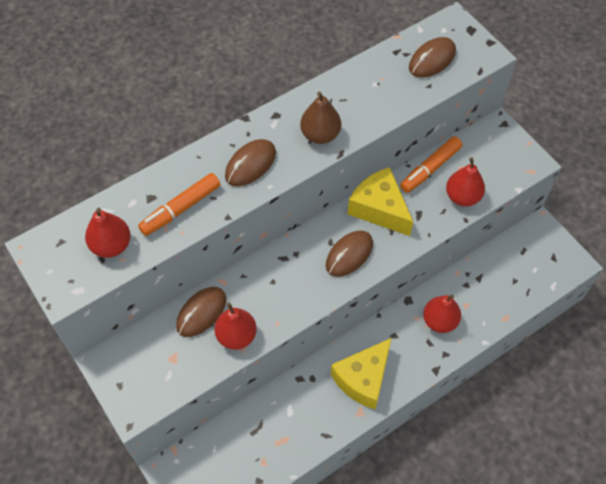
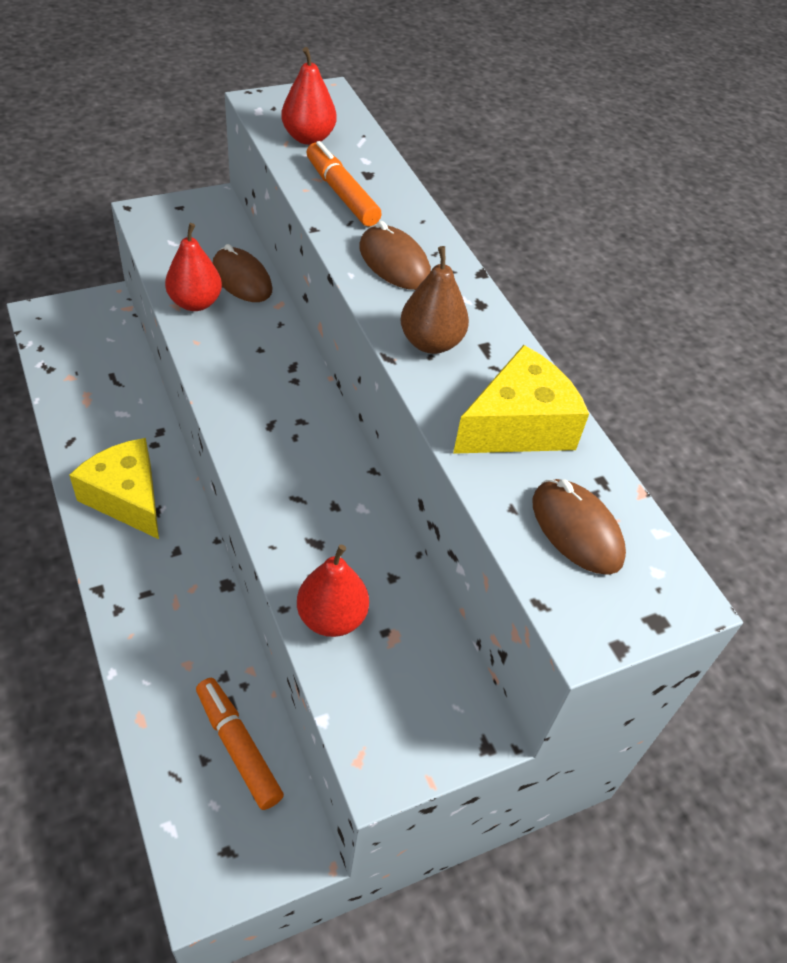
camera: 95 degrees right, 10 degrees down
brown mouse [326,231,373,277] -> none
yellow cheese [348,167,413,236] -> yellow cheese moved to [453,345,589,454]
orange marker [400,136,462,193] -> orange marker moved to [196,678,284,810]
red pear [423,295,461,333] -> none

